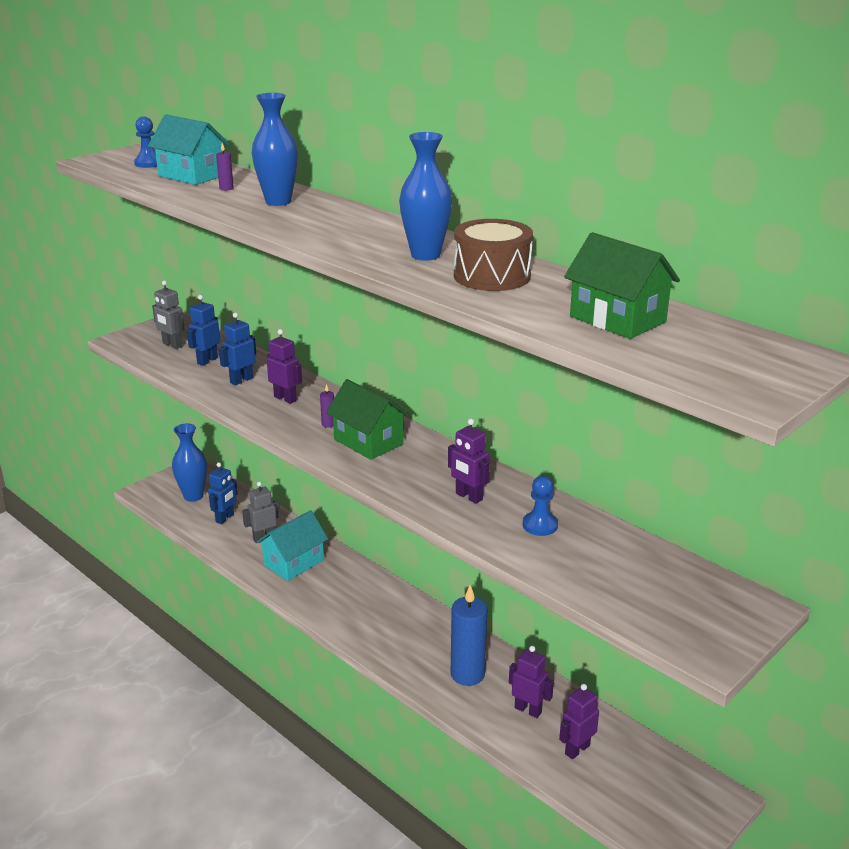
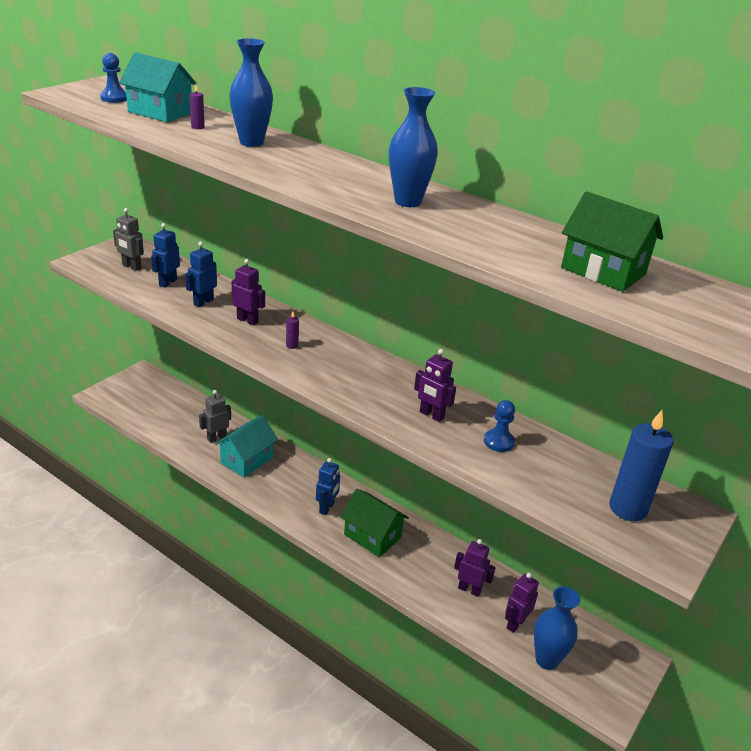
camera: 10 degrees left, 5 degrees up
blue vase [172,423,207,502] -> blue vase moved to [534,586,580,670]
blue robot [208,462,238,524] -> blue robot moved to [316,458,340,515]
green house [326,379,410,460] -> green house moved to [340,488,409,557]
blue candle [451,585,487,686] -> blue candle moved to [609,410,673,521]
brown drum [454,219,533,291] -> none

